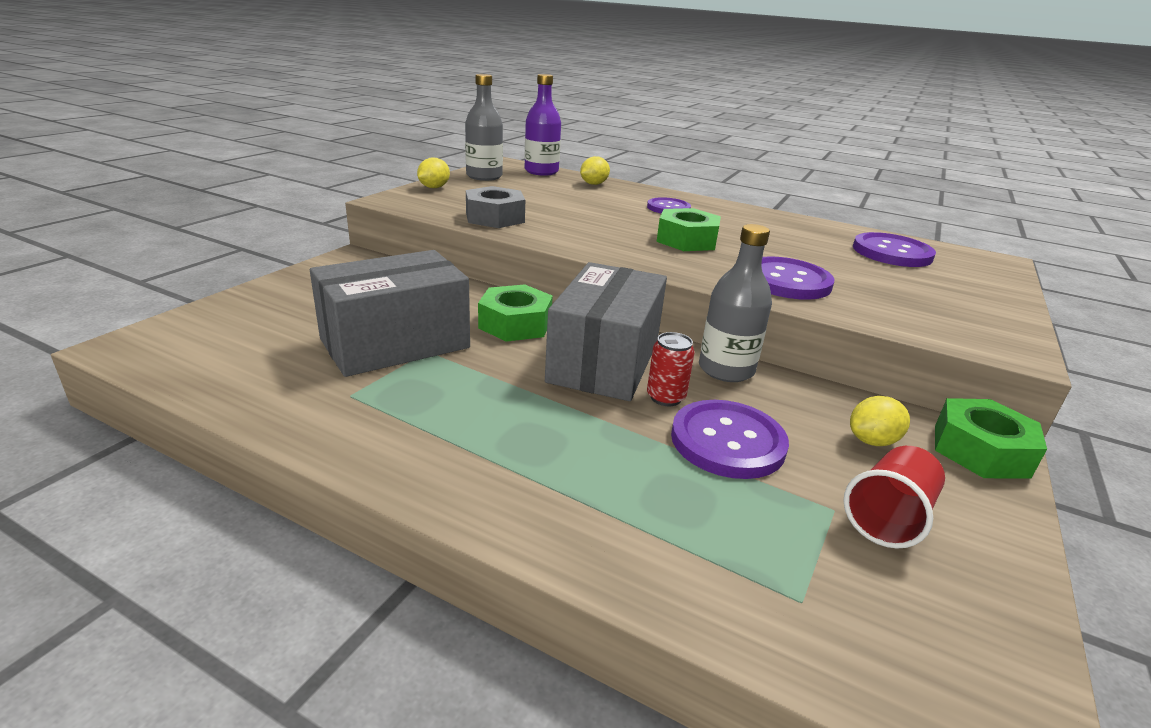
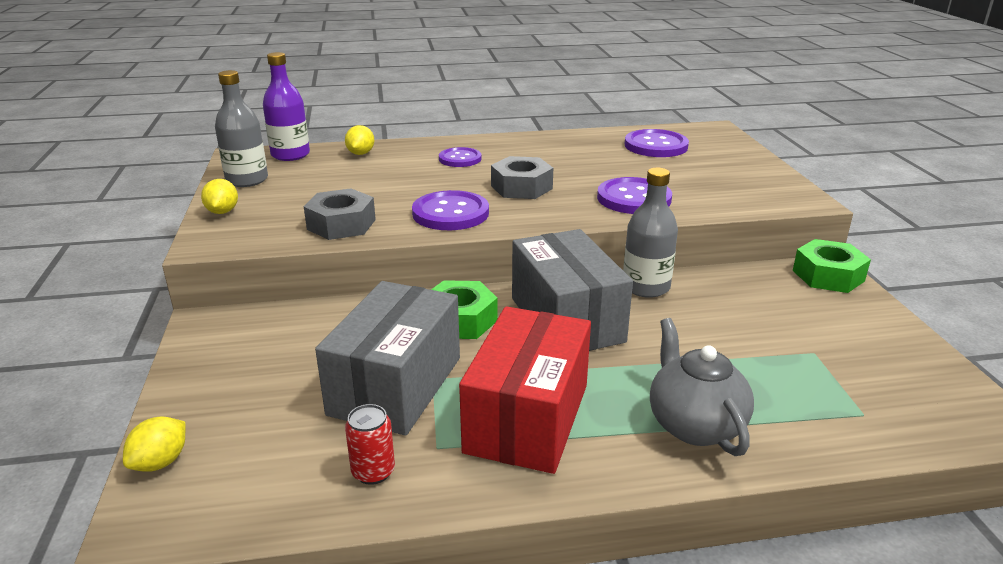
camera: 35 degrees left, 0 degrees up
red can [647,332,695,406] -> red can moved to [345,404,395,485]
green nut [657,208,721,251] -> grey nut [491,156,553,199]
purple button [671,400,789,479] -> purple button moved to [412,190,489,230]
red cup [843,446,945,549] -> none
yellow lemon [850,396,910,446] -> yellow lemon moved to [123,417,185,472]
none -> red box [459,306,591,474]
none -> grey teapot [650,318,754,456]

